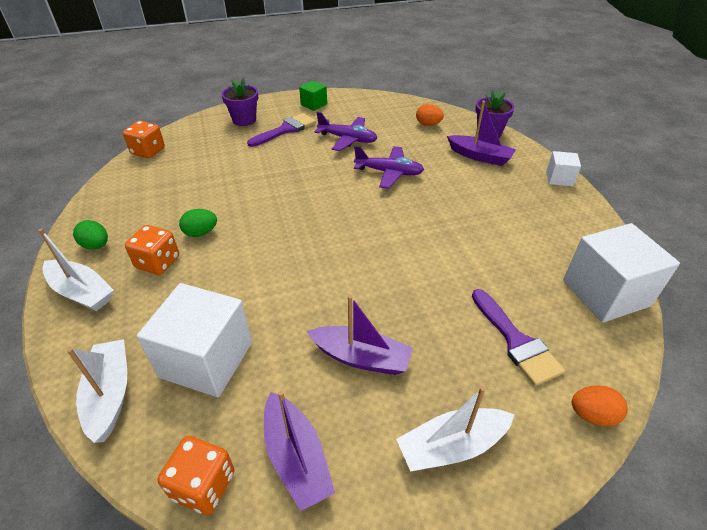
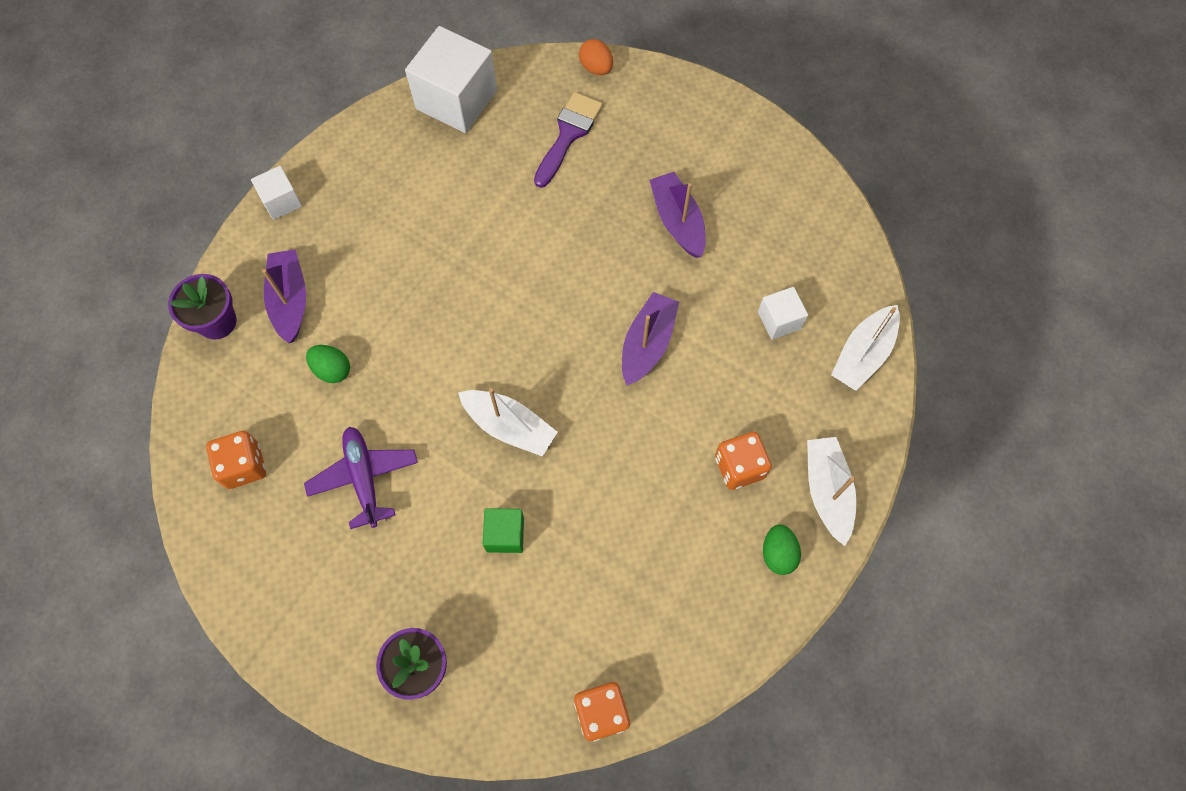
camera: 130 degrees left, 25 degrees up
white cube [137,283,252,397] -> white cube [758,287,808,340], size x0.51
orange dice [158,436,235,515] -> orange dice moved to [206,431,266,489]
green egg [179,209,217,237] -> green egg moved to [306,345,350,383]
purple brush [247,113,316,147] -> none
purple boat [264,391,335,511] -> purple boat moved to [622,292,679,386]
green cube [299,81,327,111] -> green cube moved to [483,508,524,553]
purple plane [354,146,424,189] -> none
white boat [396,386,515,472] -> white boat moved to [458,388,558,456]
orange egg [416,104,444,126] -> none

